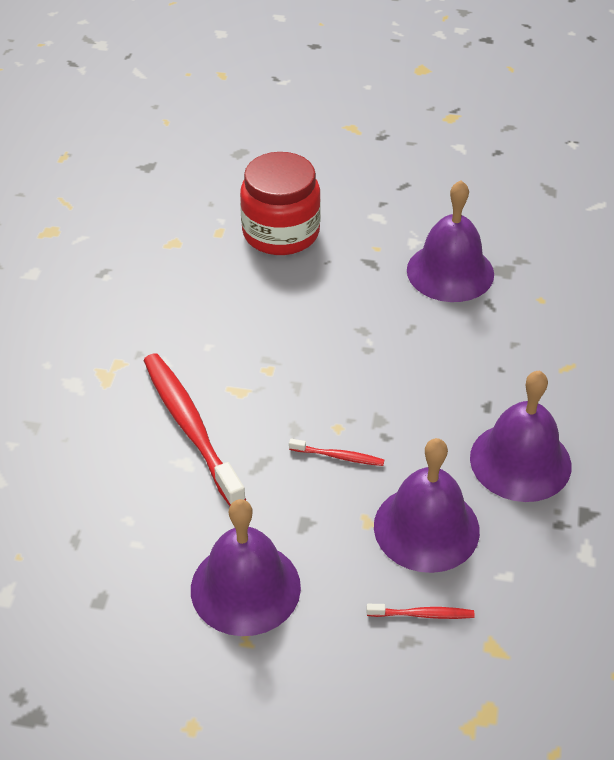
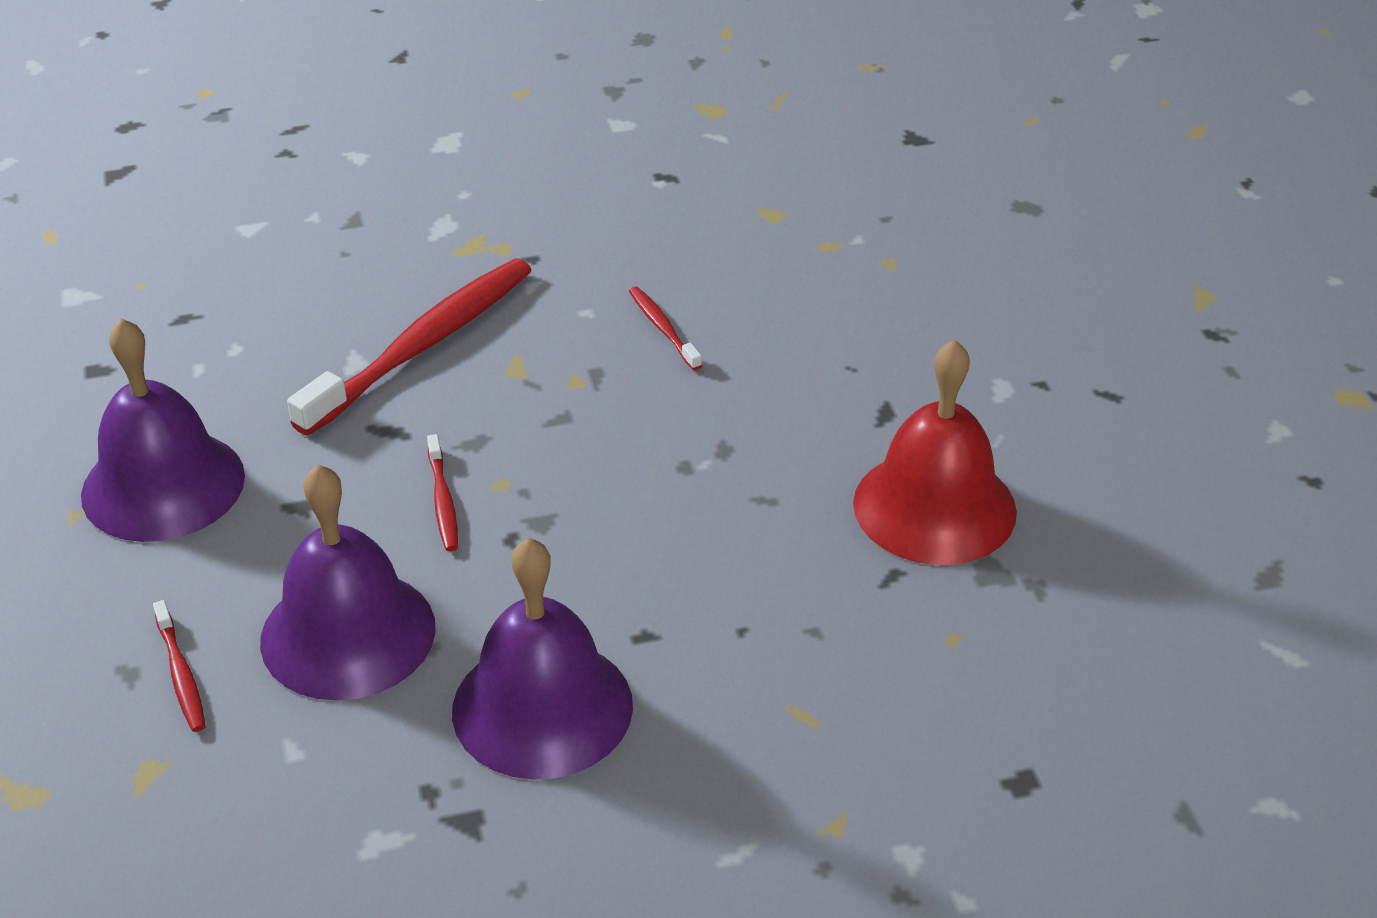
camera: 65 degrees right, 5 degrees down
red jar [240,152,321,255] -> none
purple bell [407,180,494,302] -> red bell [853,340,1017,565]
none -> red toothbrush [629,287,702,370]

